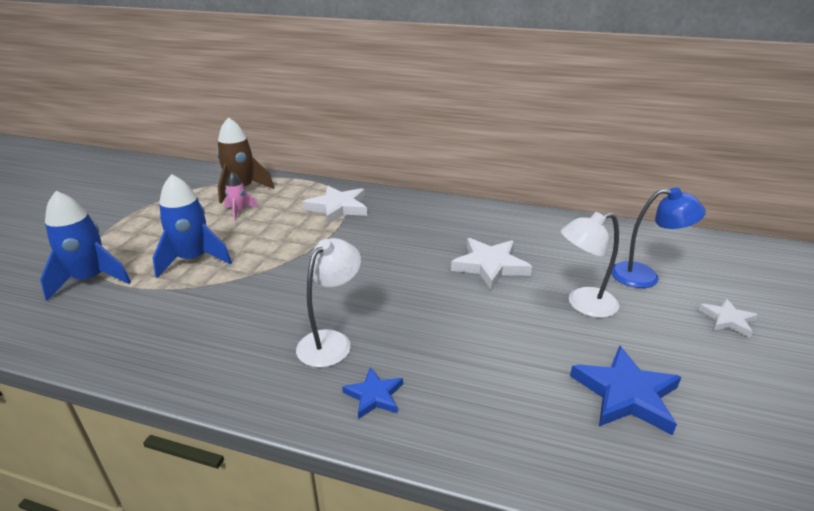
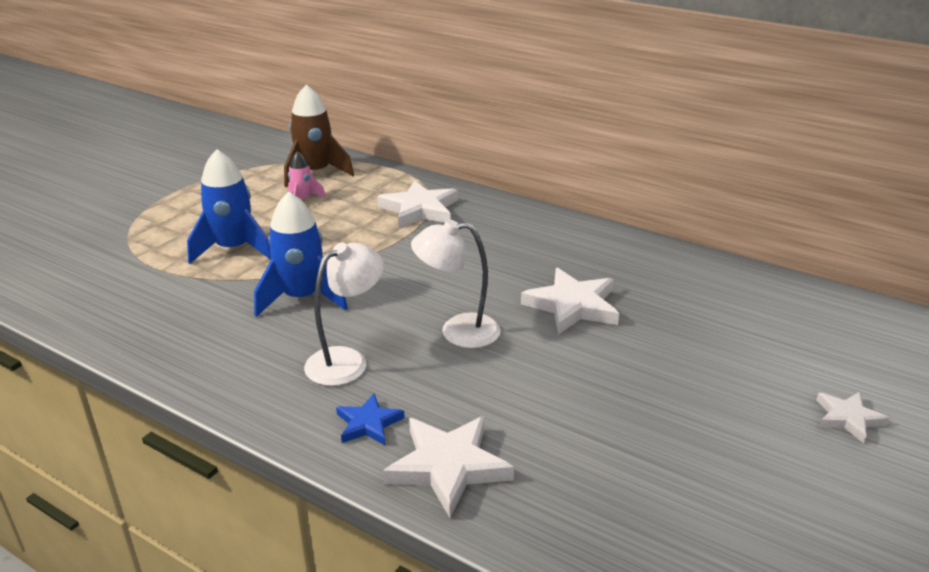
camera: 15 degrees right, 0 degrees up
blue rocket [40,191,131,300] -> blue rocket moved to [254,192,348,317]
white lamp [561,212,619,318] -> white lamp moved to [411,219,501,348]
blue star [570,346,681,435] -> none
blue lamp [611,187,706,288] -> none
none -> white star [383,416,514,518]

